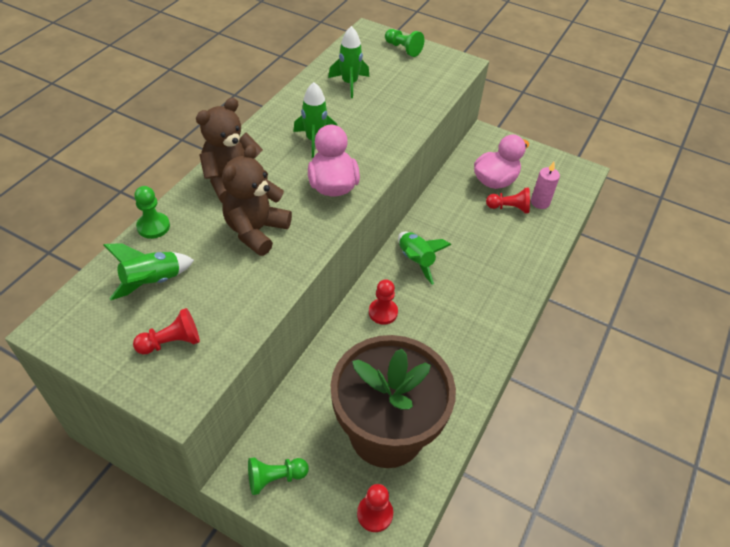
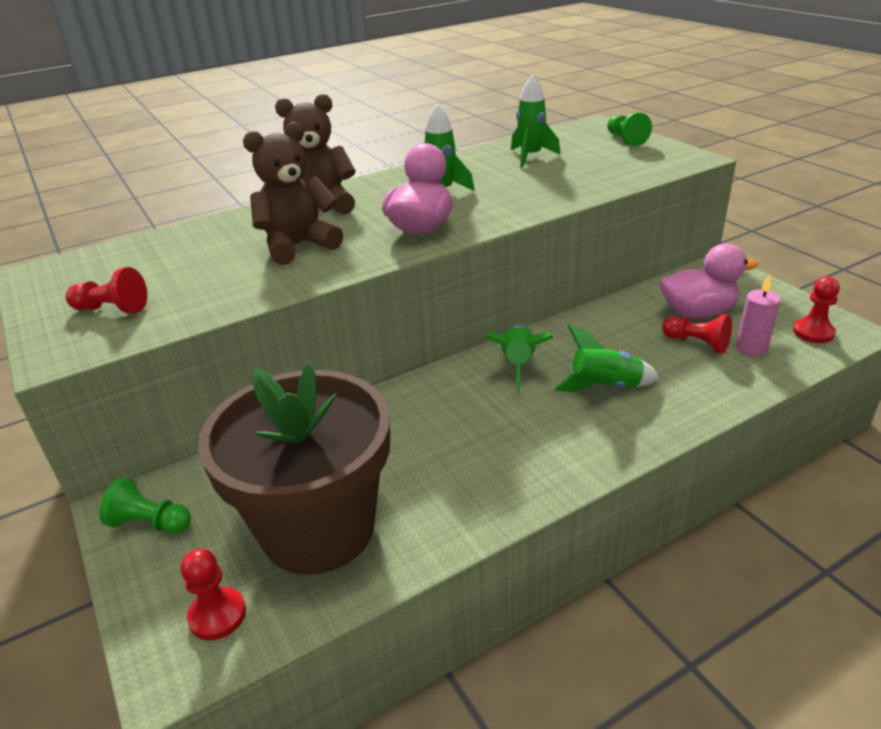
camera: 35 degrees right, 15 degrees down
green rocket [104,243,194,300] -> green rocket moved to [554,325,660,392]
green pawn [134,186,170,239] -> none
red pawn [369,279,398,325] -> red pawn moved to [793,277,840,343]

